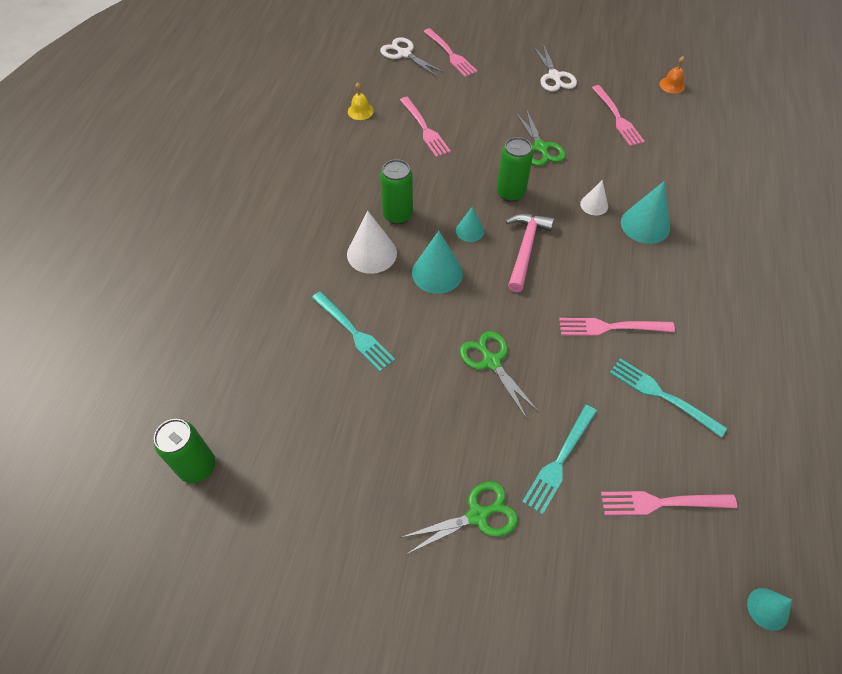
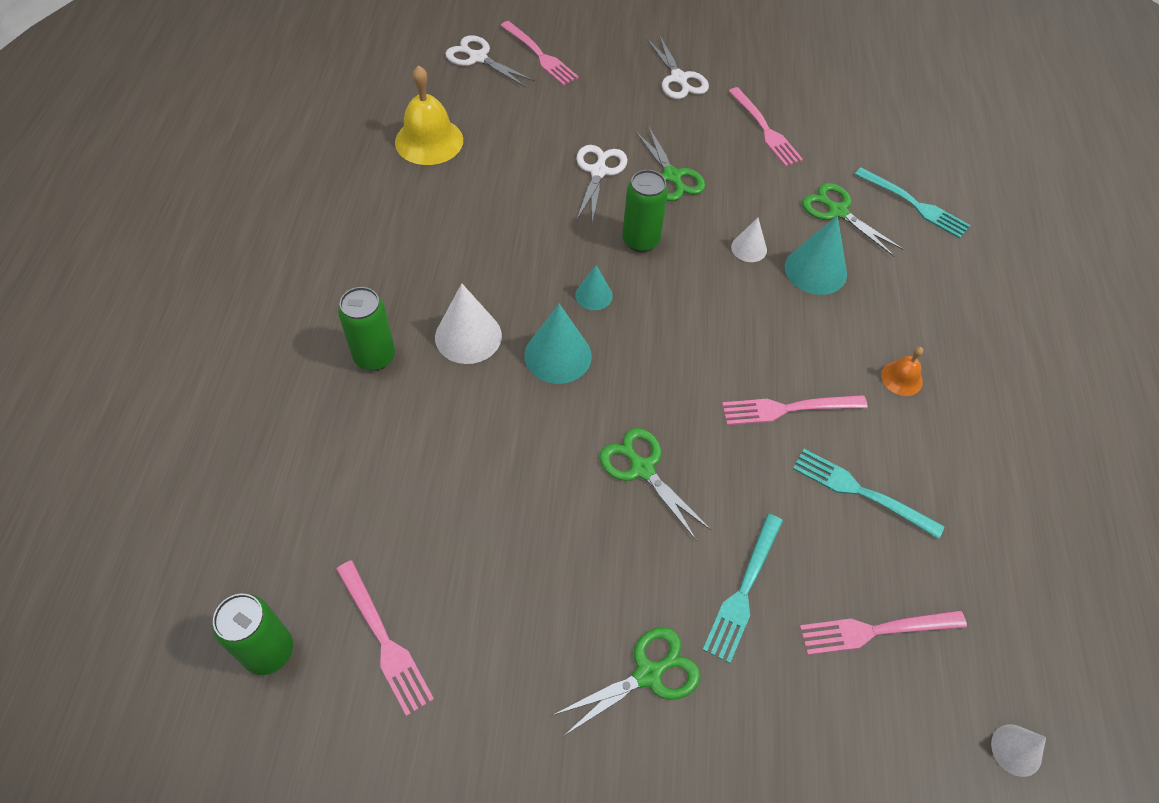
camera: 10 degrees left, 0 degrees up
turquoise fork [312,291,395,372] -> turquoise fork moved to [854,167,970,239]
yellow bell [348,82,374,120] -> yellow bell [395,65,463,165], size x1.94
green can [380,159,413,225] -> green can moved to [338,287,395,371]
pink fork [400,97,451,157] -> pink fork moved to [336,560,434,716]
pink hammer [506,213,554,292] -> none
orange bell [659,56,685,94] -> orange bell moved to [881,347,923,396]
turquoise cone [747,588,792,631] -> white cone [991,724,1046,777]
none -> white scissors [576,145,628,223]
none -> green scissors [802,183,903,257]

